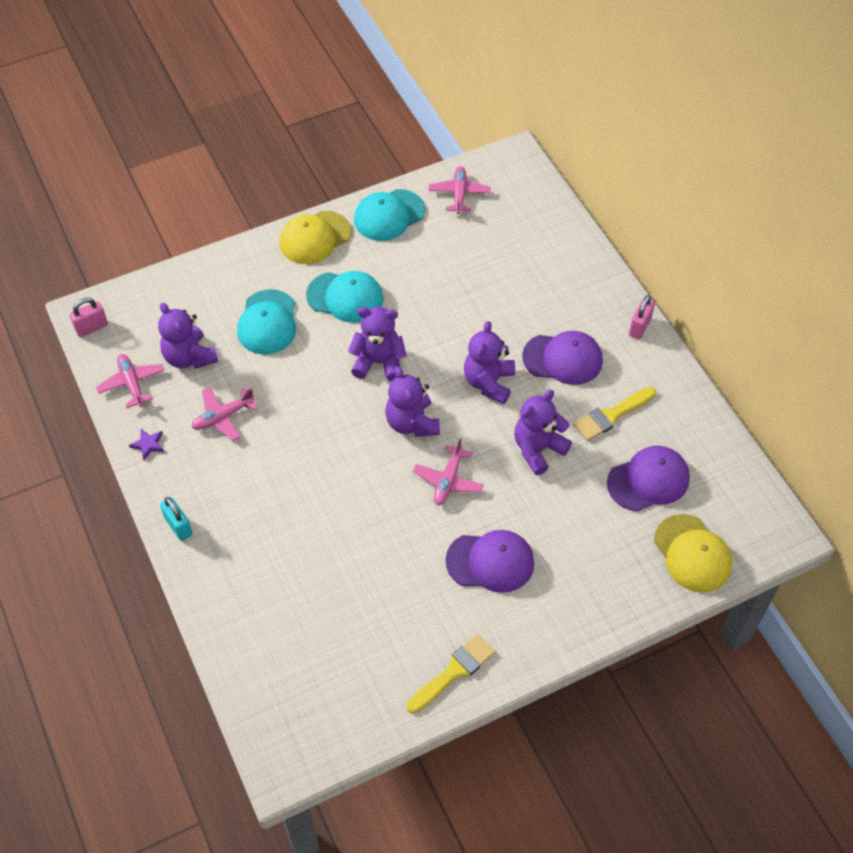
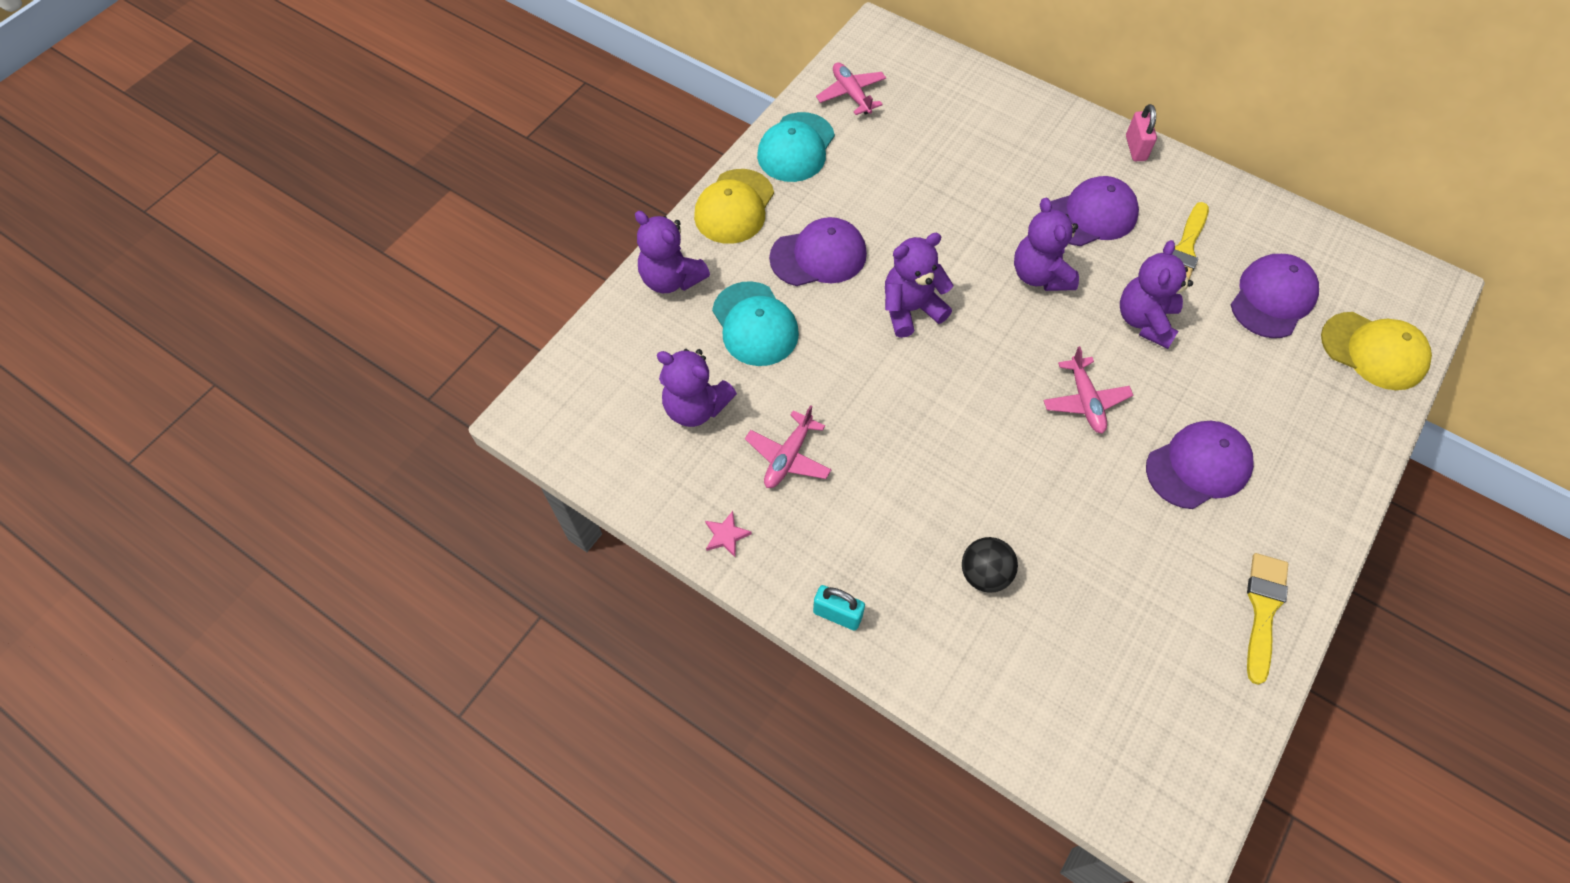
camera: 30 degrees left, 5 degrees up
pink padlock [70,298,108,337] -> none
pink plane [96,354,164,408] -> none
purple star [129,429,164,460] -> pink star [705,511,752,557]
turquoise cap [306,271,384,323] -> purple cap [769,217,867,286]
purple teddy bear [385,366,440,437] -> purple teddy bear moved to [635,211,710,293]
none -> black ball [962,537,1018,593]

